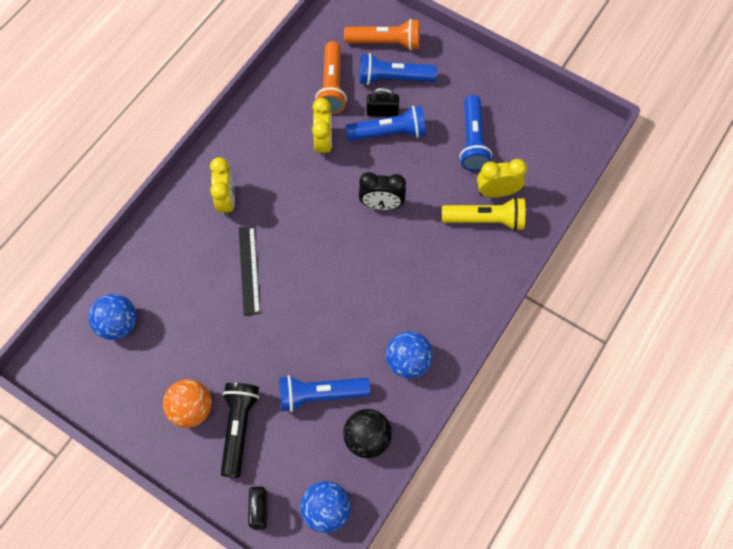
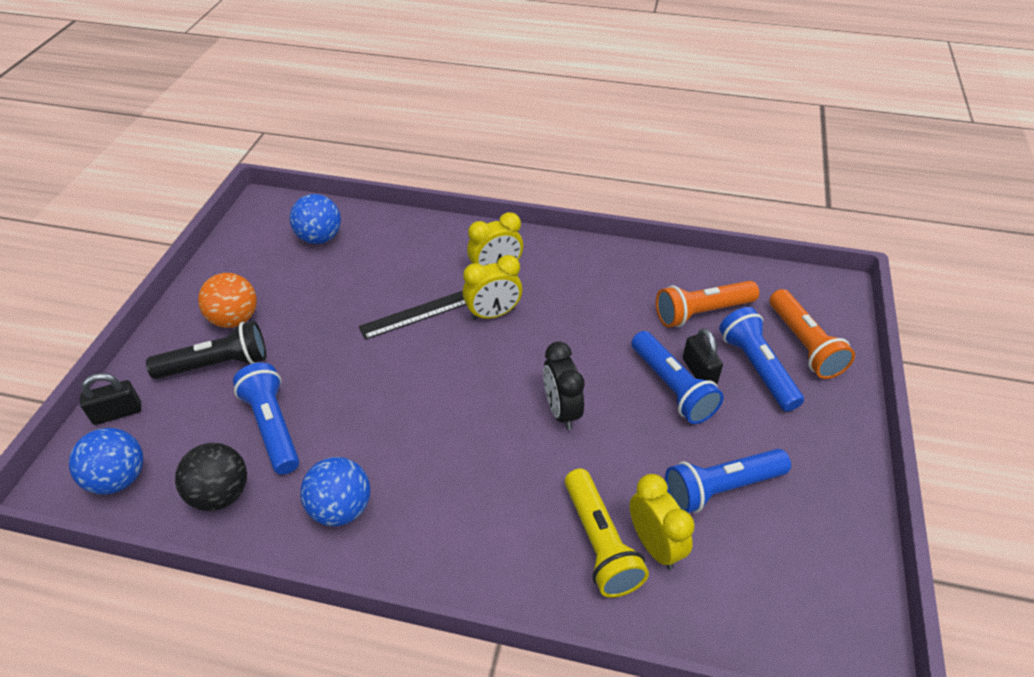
camera: 70 degrees right, 20 degrees down
yellow clock [312,98,332,158] -> yellow clock moved to [463,255,522,320]

